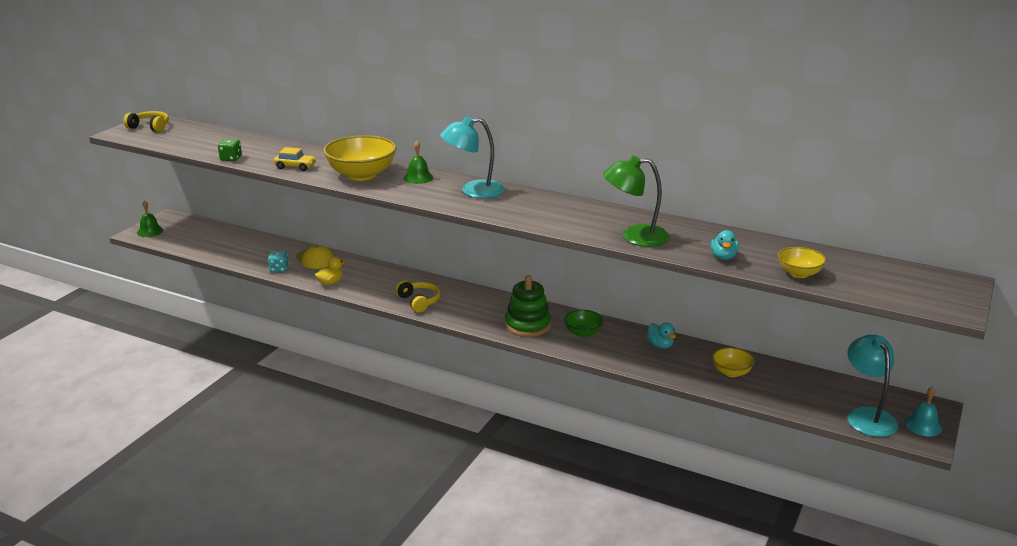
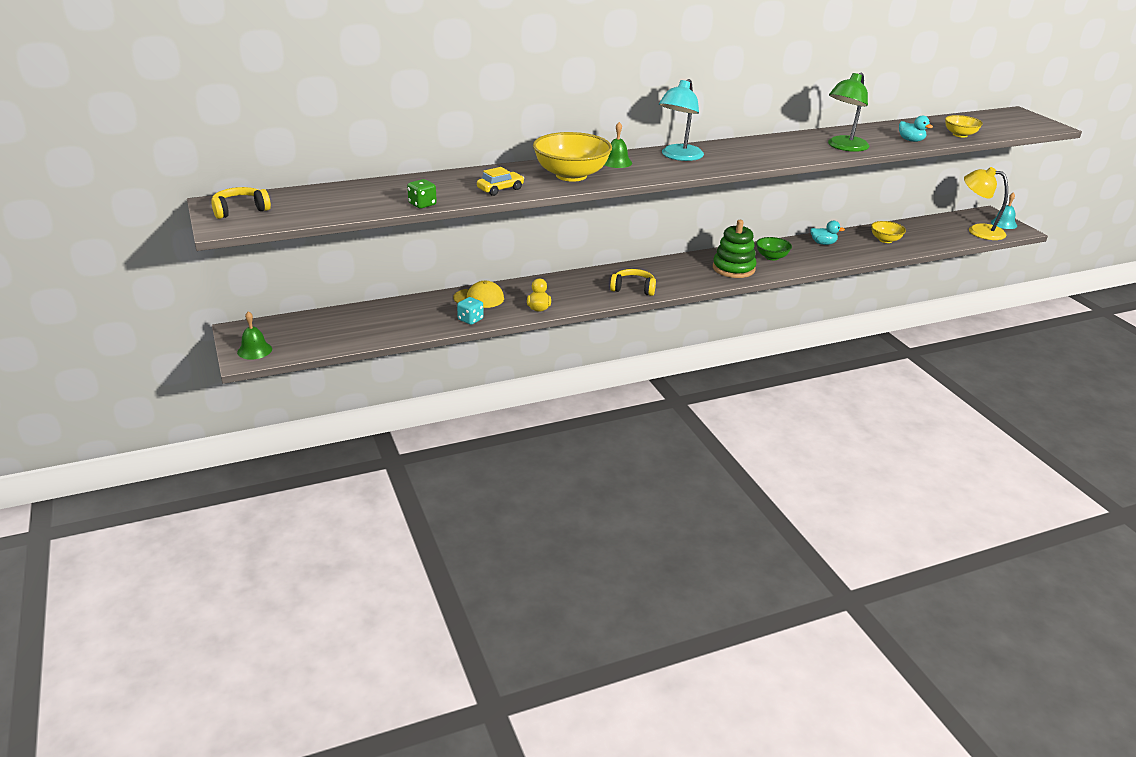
camera: 50 degrees left, 5 degrees up
turquoise lamp [847,335,899,437] -> yellow lamp [964,167,1008,240]

